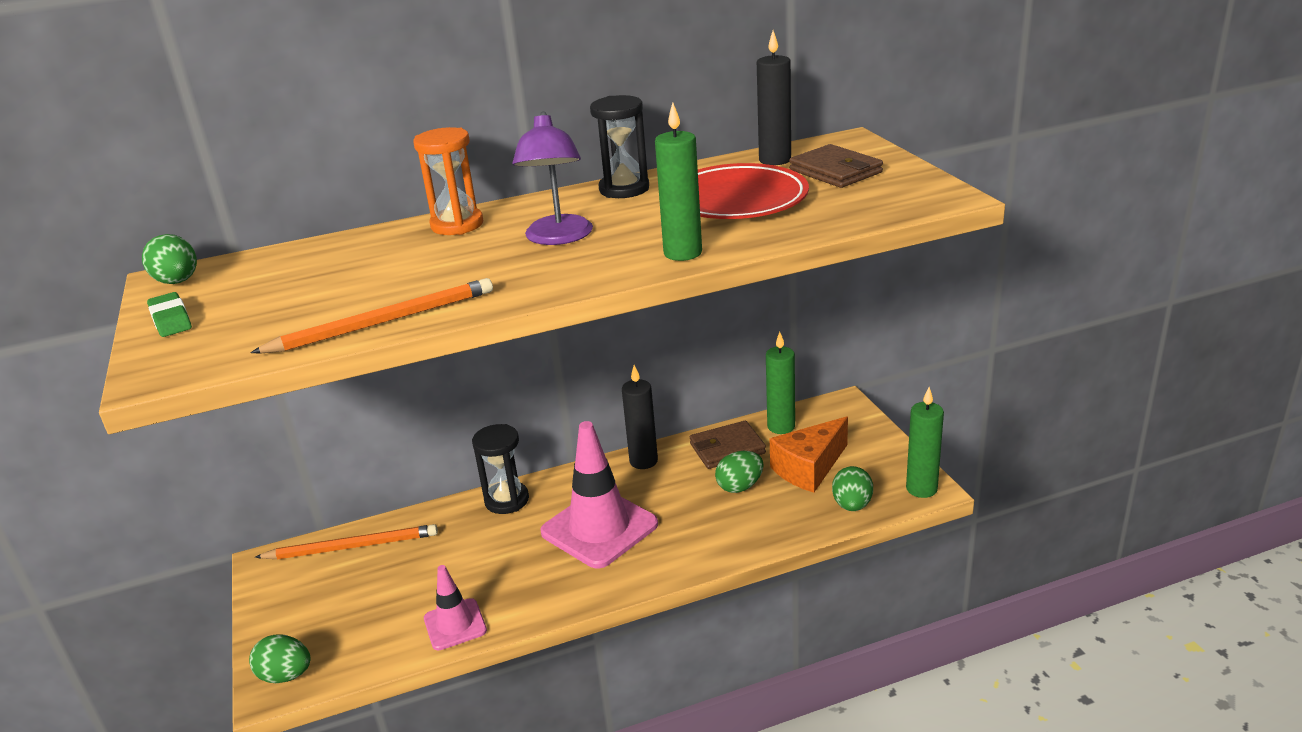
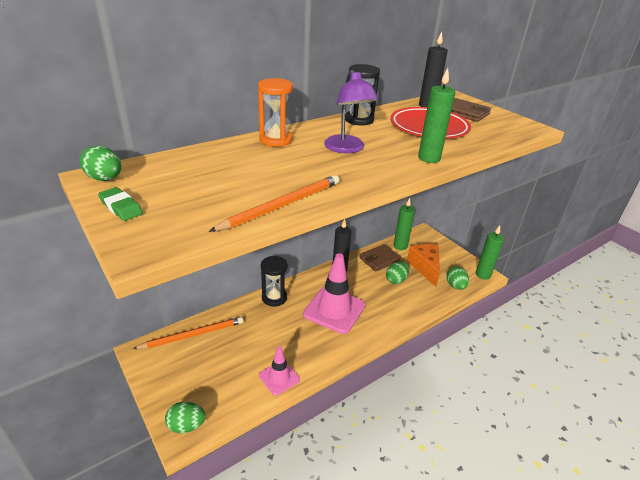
camera: 20 degrees left, 5 degrees up
orange cheese [770,416,848,493] -> orange cheese turned 135 degrees clockwise [407,244,440,287]

